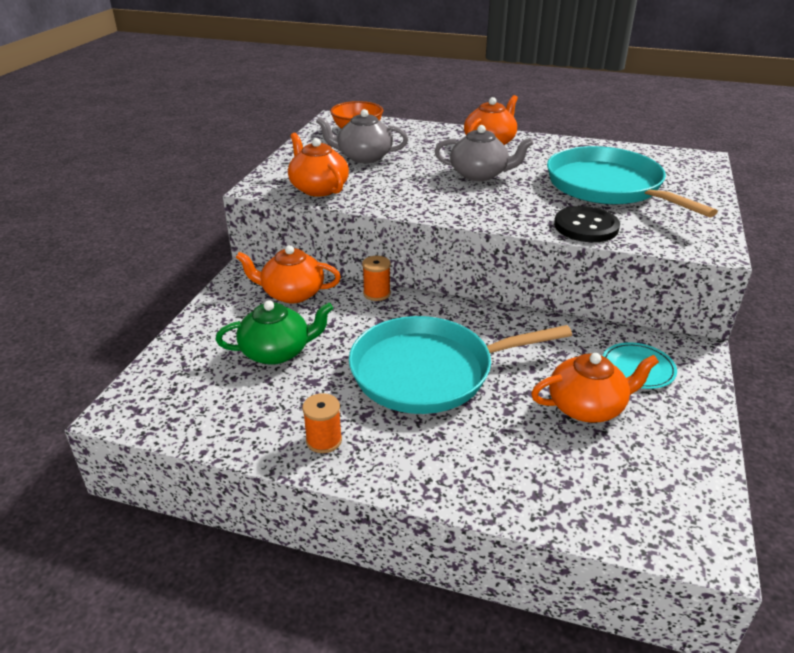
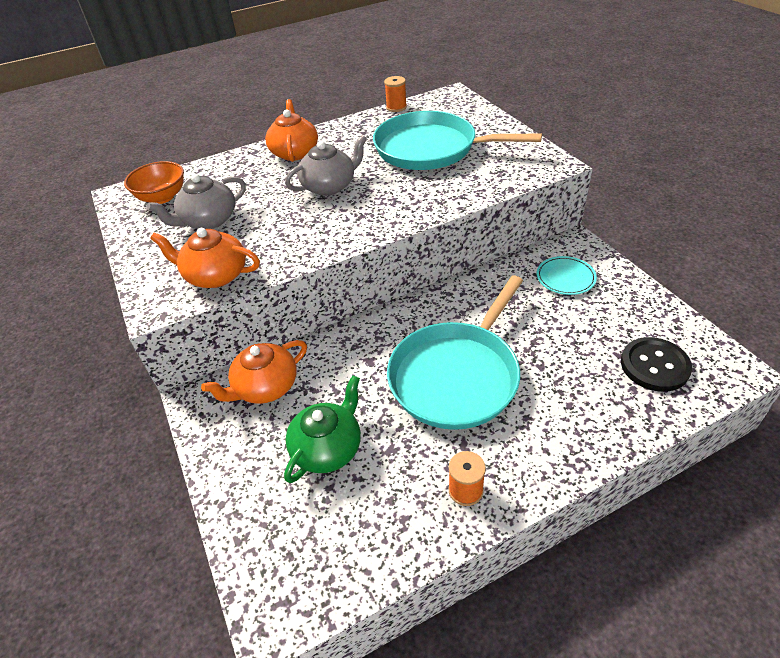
camera: 40 degrees left, 10 degrees up
orange spool [362,256,391,301] -> orange spool moved to [384,76,407,112]
orange teapot [531,353,659,423] -> none
black button [554,206,620,242] -> black button moved to [621,337,692,392]

